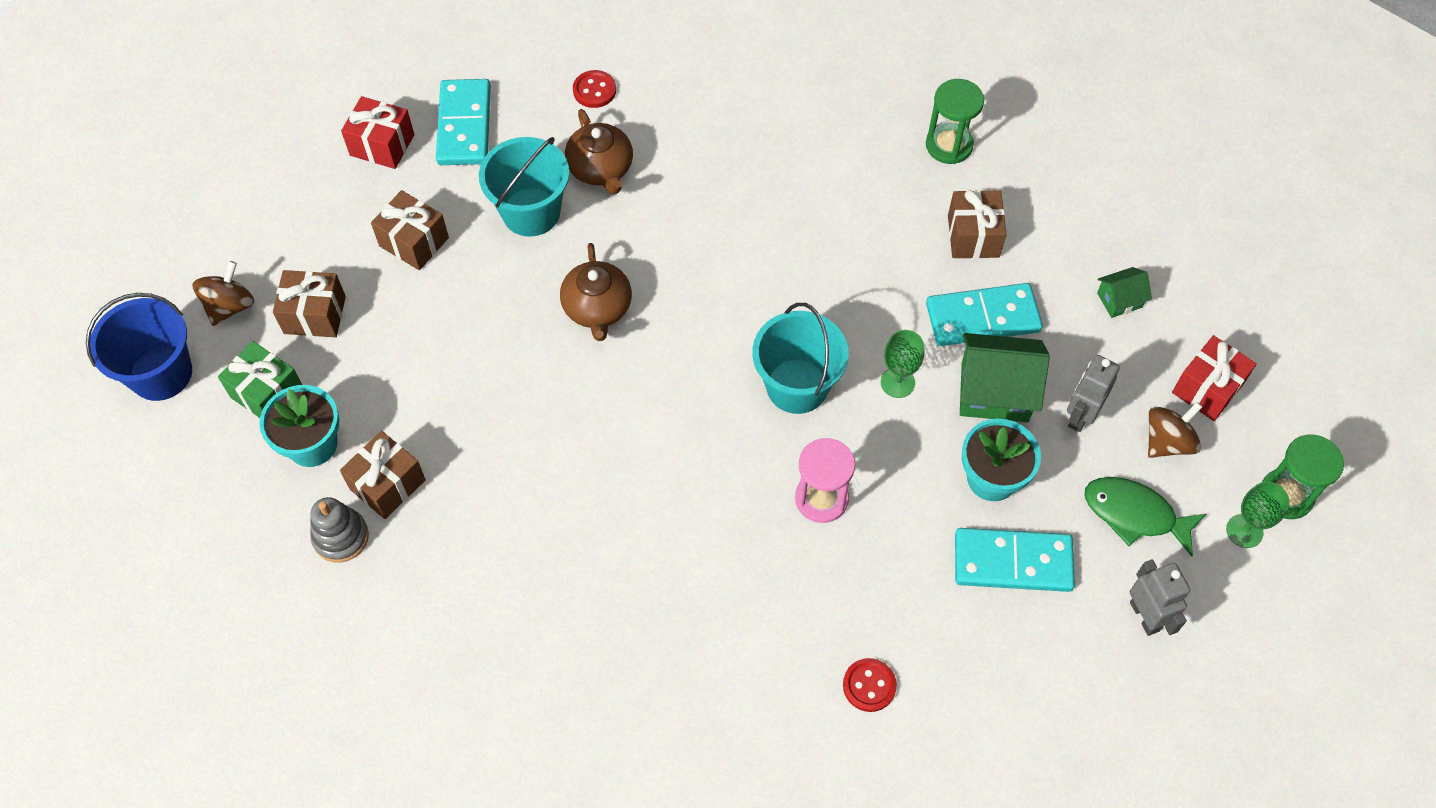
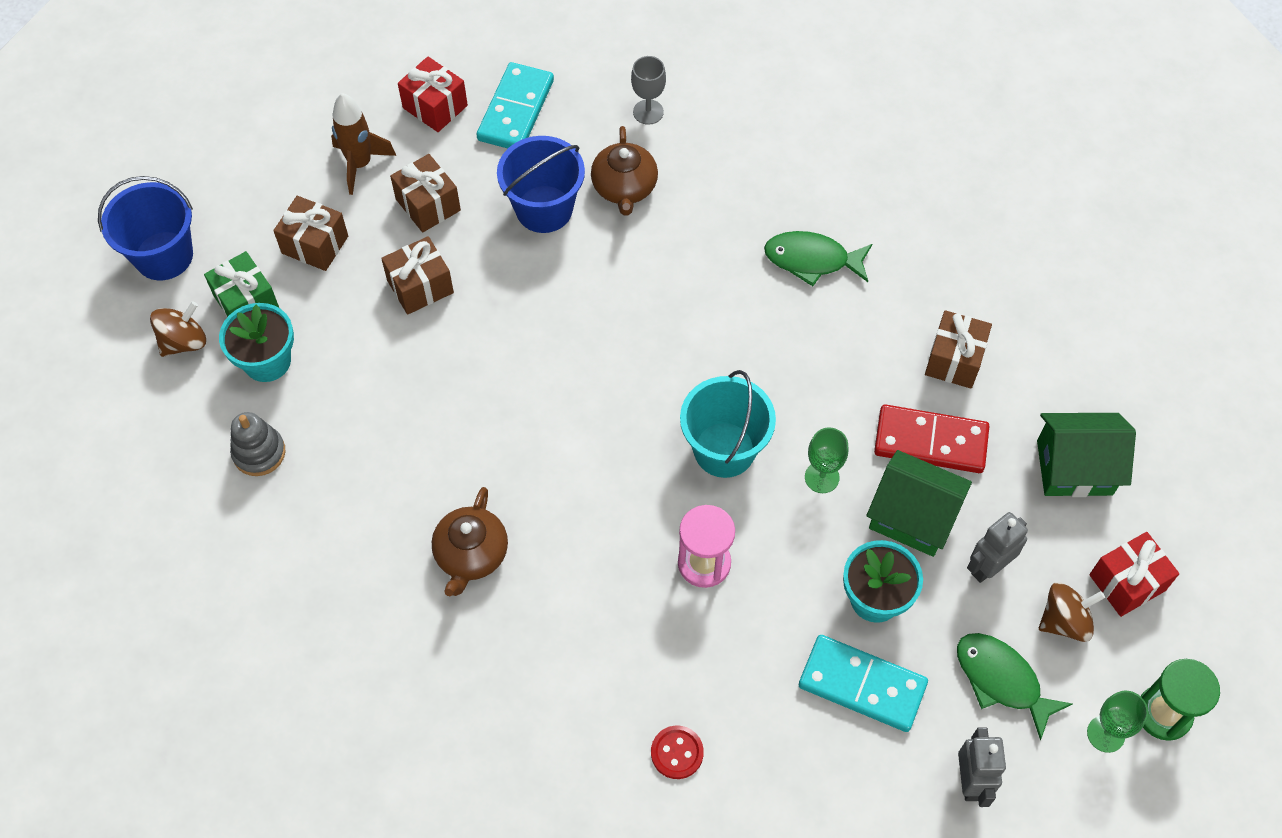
camera: 20 degrees right, 0 degrees up
brown spinning top [192,261,254,326] -> brown spinning top moved to [150,301,206,357]
brown gift [340,431,426,519] -> brown gift moved to [381,236,454,315]
turquoise bucket [479,137,569,237] -> blue bucket [497,136,585,233]
brown teapot [560,243,632,341] -> brown teapot moved to [432,487,508,596]
red button [573,70,616,108] -> grey goblet [631,56,666,125]
green hourglass [926,79,984,164] -> none
turquoise domino [926,283,1043,346] -> red domino [874,404,989,473]
green house [1097,267,1152,318] -> green house [1037,413,1136,497], size x1.91
none -> brown rocket [331,93,396,195]
none -> green fish [764,231,872,286]

